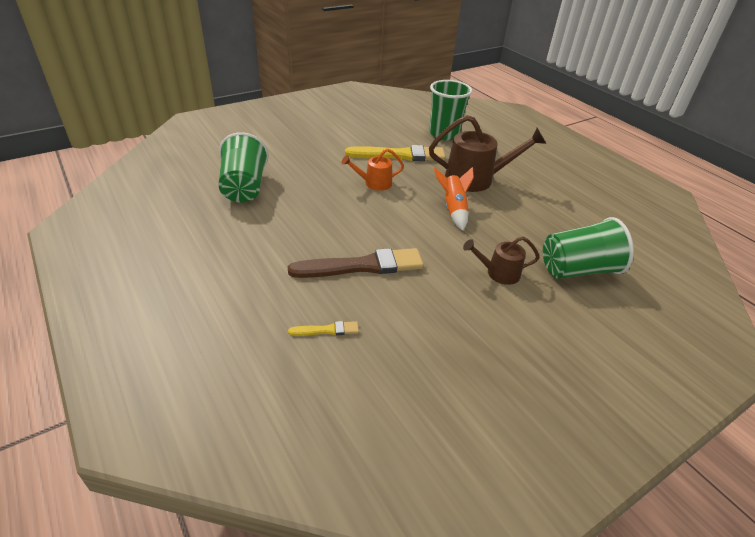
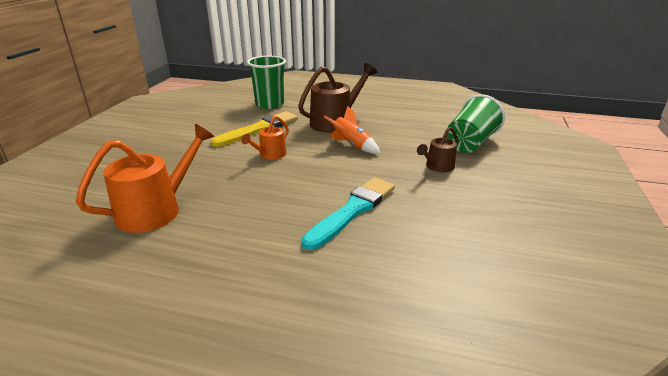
camera: 40 degrees left, 10 degrees down
green cup [218,132,269,203] -> orange watering can [76,124,215,233]
brown brush [288,248,424,278] -> turquoise brush [301,177,395,250]
yellow brush [288,321,359,336] -> none

